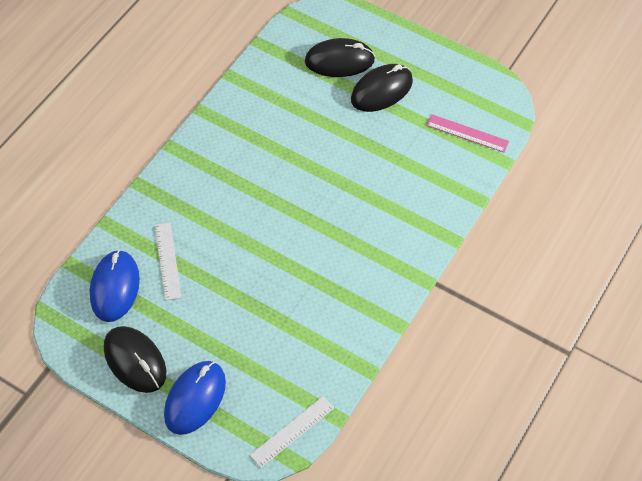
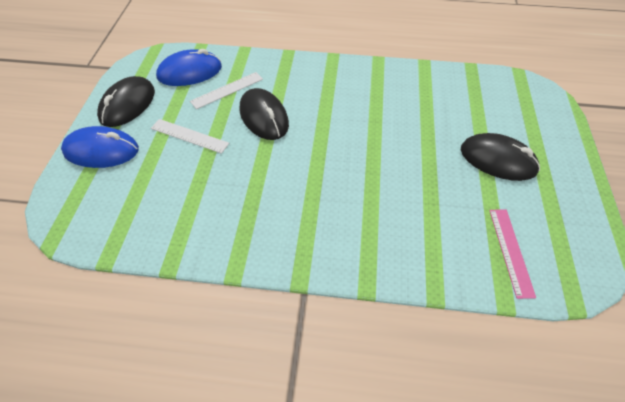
camera: 65 degrees right, 5 degrees down
white ruler [250,396,334,468] -> white ruler moved to [151,119,229,154]
black mouse [305,38,375,77] -> black mouse moved to [240,88,289,140]

